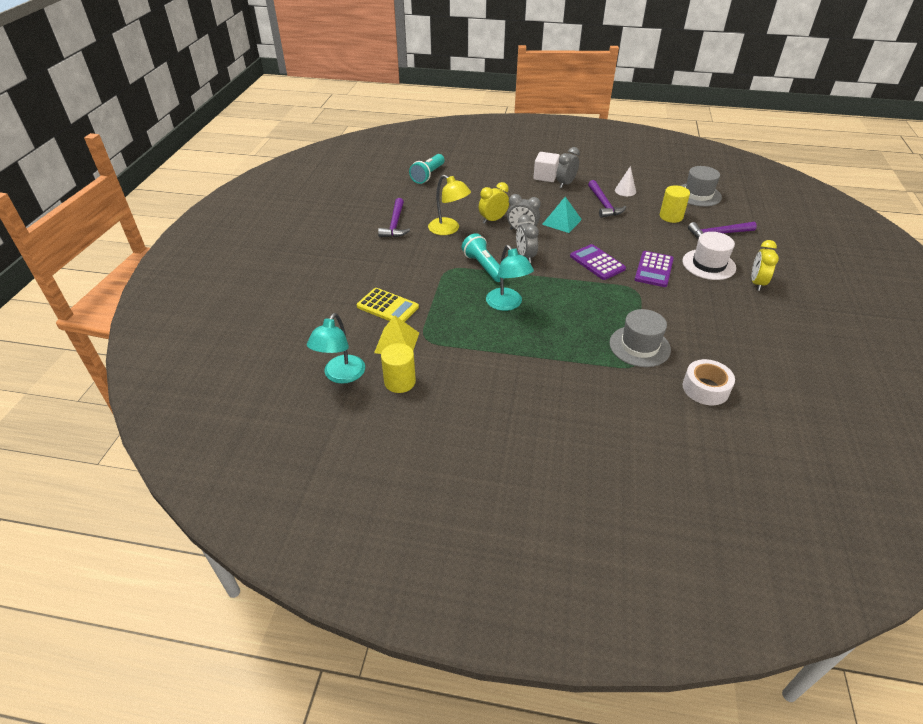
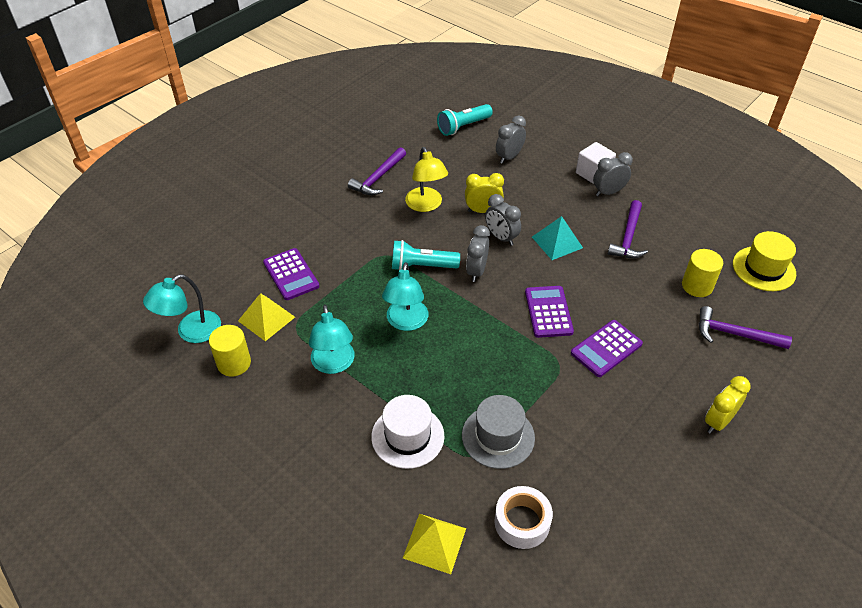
camera: 30 degrees right, 5 degrees up
yellow calculator [357,288,419,322] -> purple calculator [263,248,319,300]
turquoise flashlight [462,233,505,282] -> turquoise flashlight turned 90 degrees counterclockwise [392,240,460,270]
white cone [615,166,636,196] -> none
grey hat [681,166,722,207] -> yellow hat [733,231,796,291]
white hat [682,232,736,280] -> white hat moved to [371,395,444,469]
none -> turquoise lamp [309,305,355,374]
none -> yellow pyramid [403,514,466,574]
none -> grey clock [496,116,526,164]

